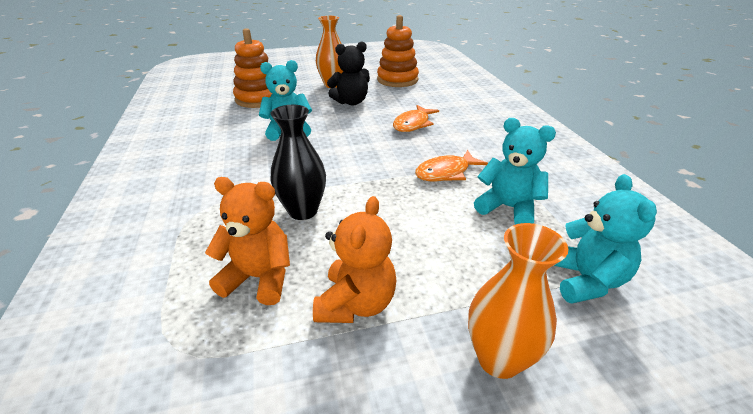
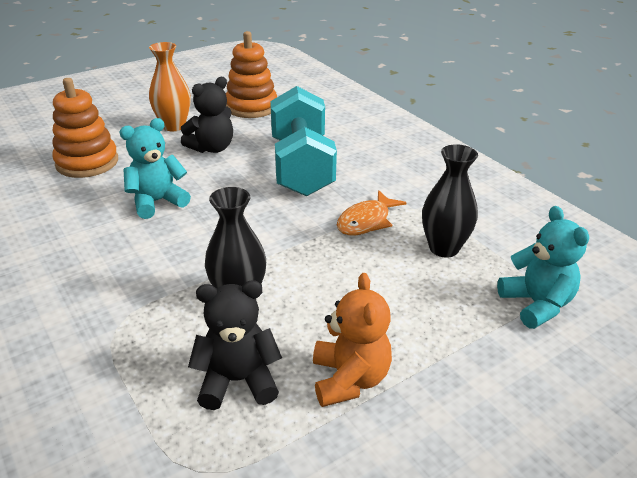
camera: 20 degrees left, 0 degrees up
orange teddy bear [205,177,290,305] -> black teddy bear [188,280,282,410]
orange fish [393,105,439,132] -> turquoise dumbbell [270,86,337,196]
orange vase [468,223,568,379] -> none
turquoise teddy bear [474,118,556,224] -> black vase [422,144,478,258]

